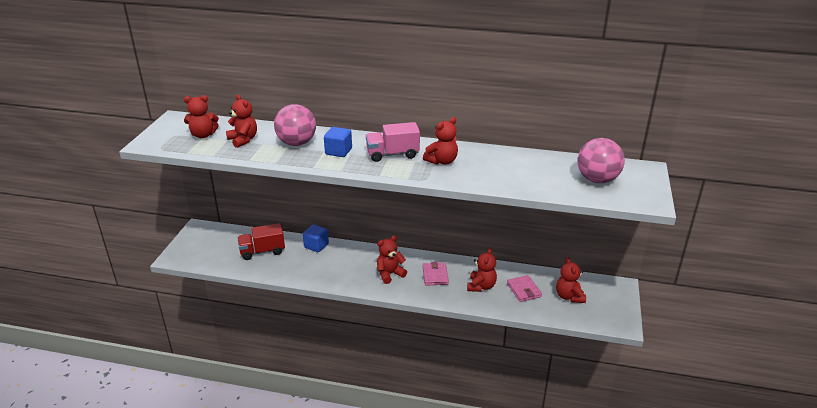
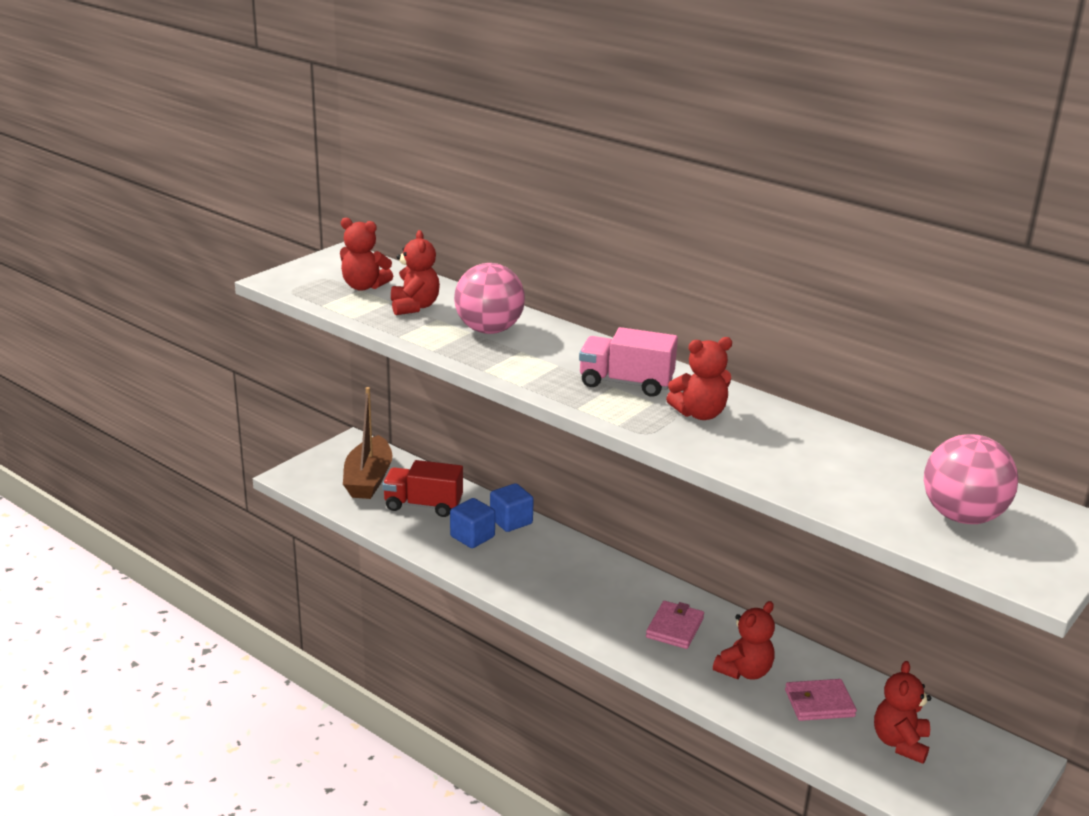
camera: 25 degrees right, 5 degrees down
blue cube [324,127,352,157] -> blue cube moved to [450,498,495,548]
red teddy bear [377,235,407,284] -> none
pink wallet [507,275,542,302] -> pink wallet turned 75 degrees clockwise [785,679,857,721]
none -> brown boat [343,387,392,499]

